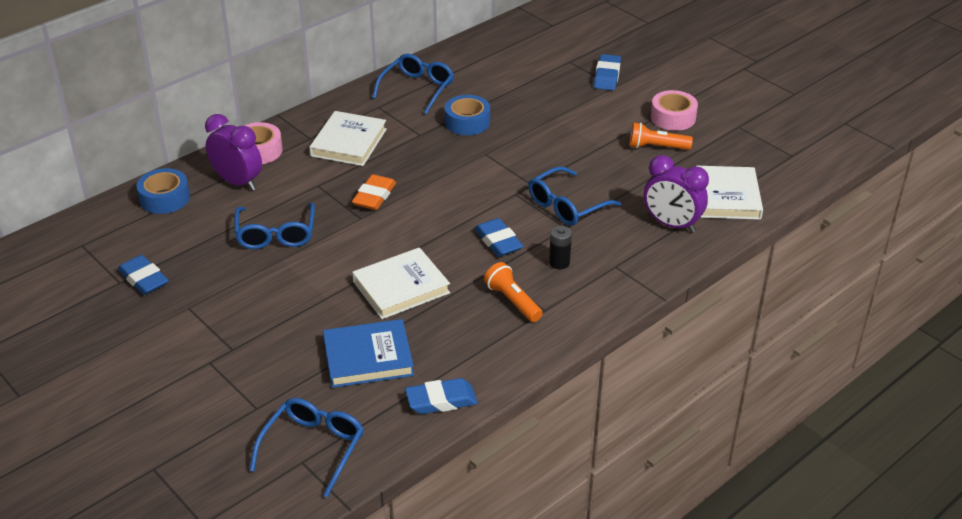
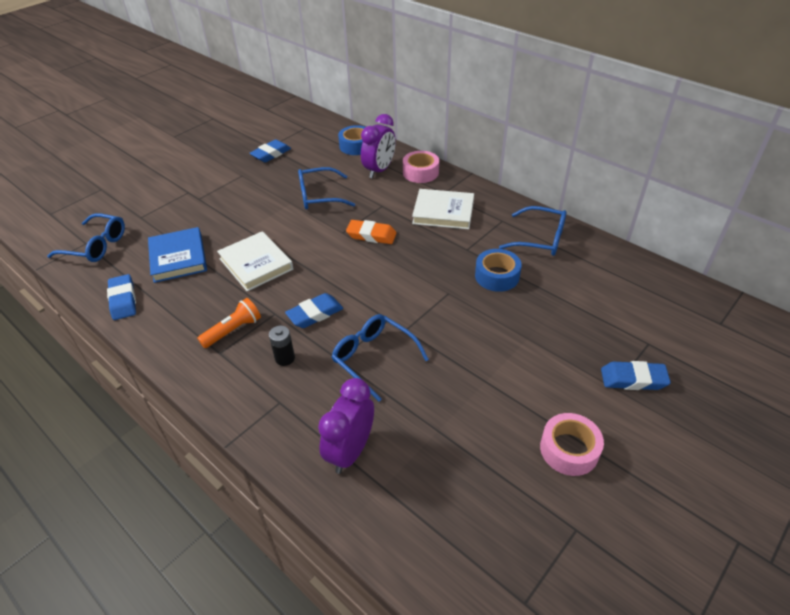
camera: 85 degrees right, 5 degrees up
orange flashlight [630,122,693,150] -> none
white book [696,166,763,220] -> none

